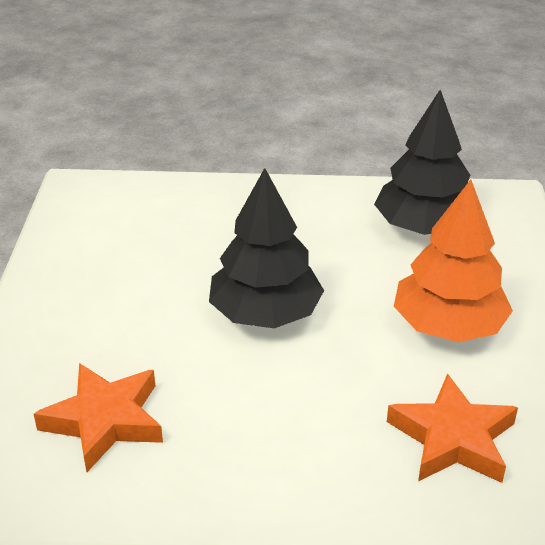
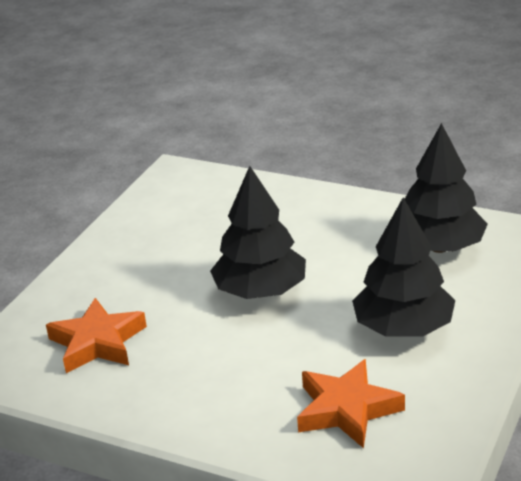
camera: 25 degrees right, 5 degrees down
orange tree [394,180,513,342] -> black tree [352,197,455,337]

